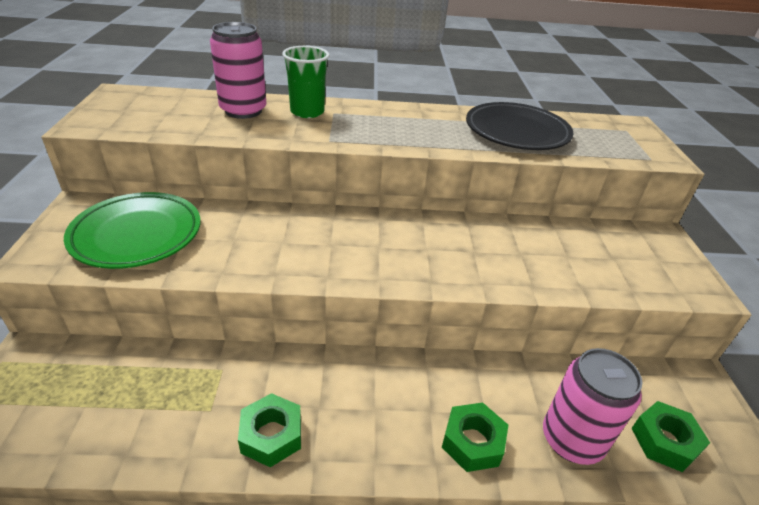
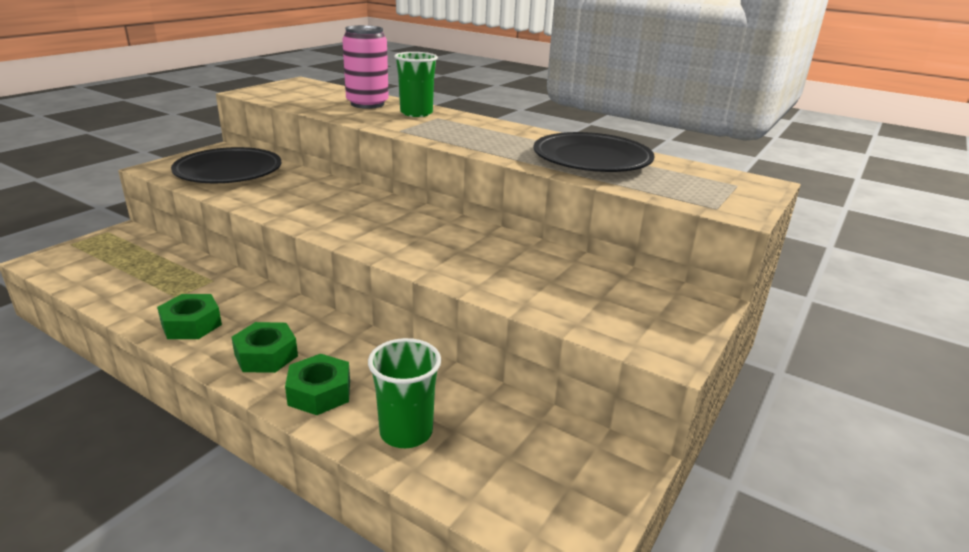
camera: 35 degrees right, 10 degrees down
green plate [64,192,201,269] -> black plate [171,147,282,183]
pink can [543,348,642,465] -> green cup [368,338,441,448]
green nut [631,401,710,472] -> green nut moved to [231,322,298,373]

